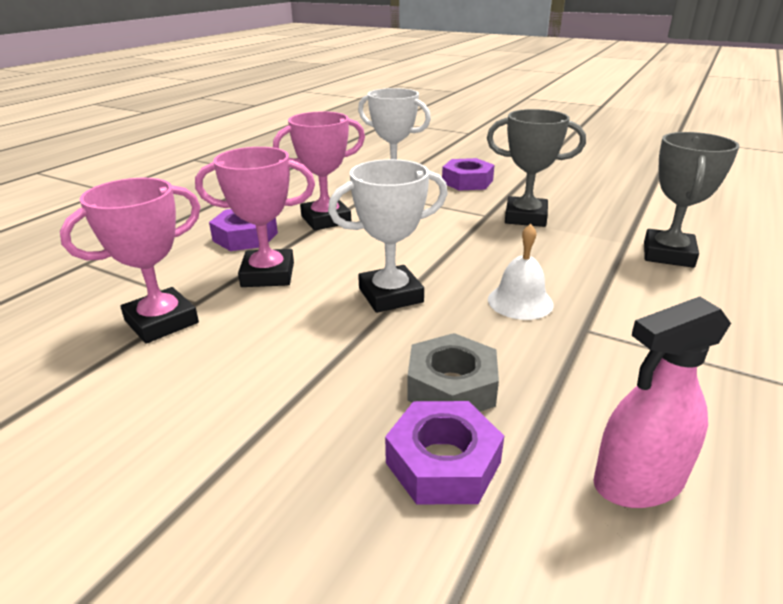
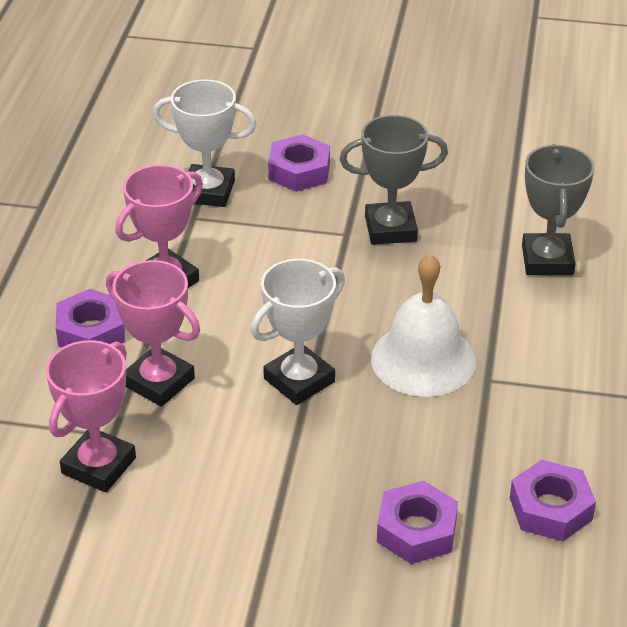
camera: 20 degrees left, 10 degrees up
pink trophy [195,147,315,287] -> pink trophy turned 60 degrees clockwise [106,260,200,407]
grey nut [407,333,499,412] -> none
white bell [488,224,554,320] -> white bell [371,254,476,397], size x1.66
pink spray bottle [593,297,731,508] -> purple nut [510,460,596,541]

